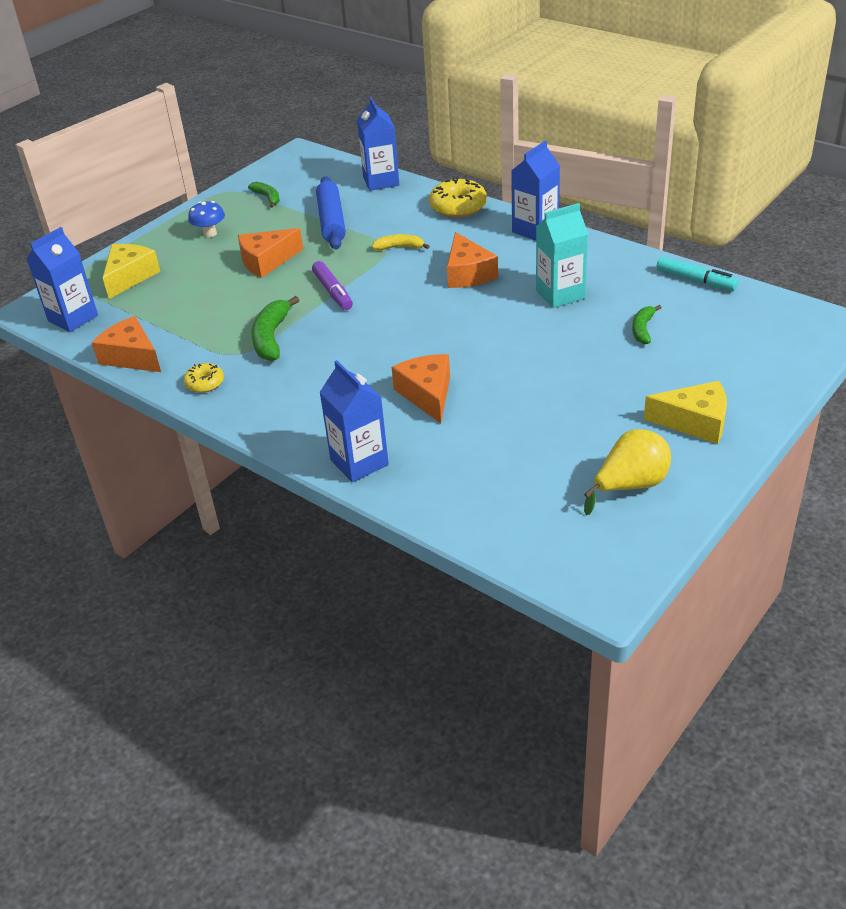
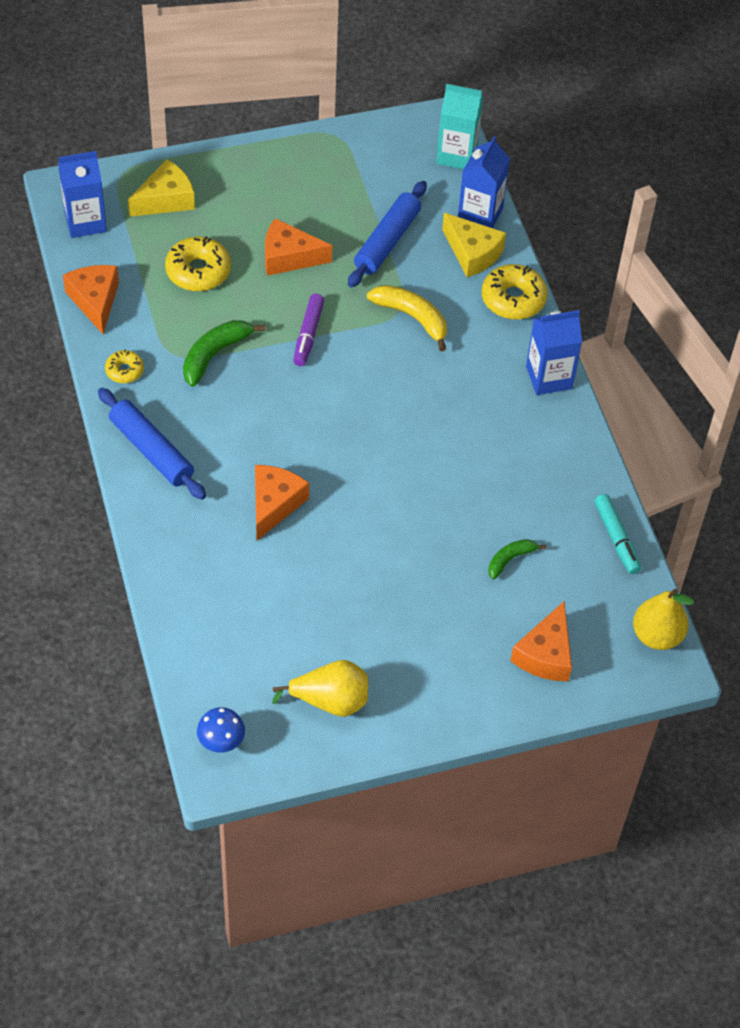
camera: 30 degrees right, 15 degrees up
blue mushroom [188,201,225,237] -> blue mushroom moved to [197,707,245,753]
green banana [248,182,280,208] -> none
blue carton [319,360,389,482] -> none
yellow banana [372,234,430,250] -> yellow banana [367,285,447,351], size x1.63
orange cheese [447,232,498,288] -> orange cheese moved to [510,601,572,681]
turquoise carton [536,203,588,308] -> turquoise carton moved to [436,84,483,169]
yellow cheese [644,381,727,444] -> yellow cheese moved to [442,213,506,277]
none -> blue rolling pin [98,388,206,500]
none -> yellow donut [165,236,231,291]
none -> yellow pear [633,589,694,650]

